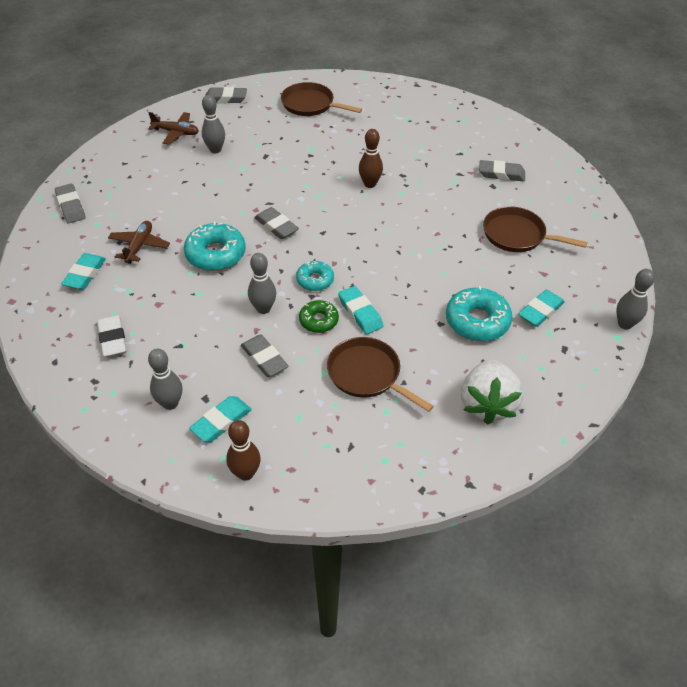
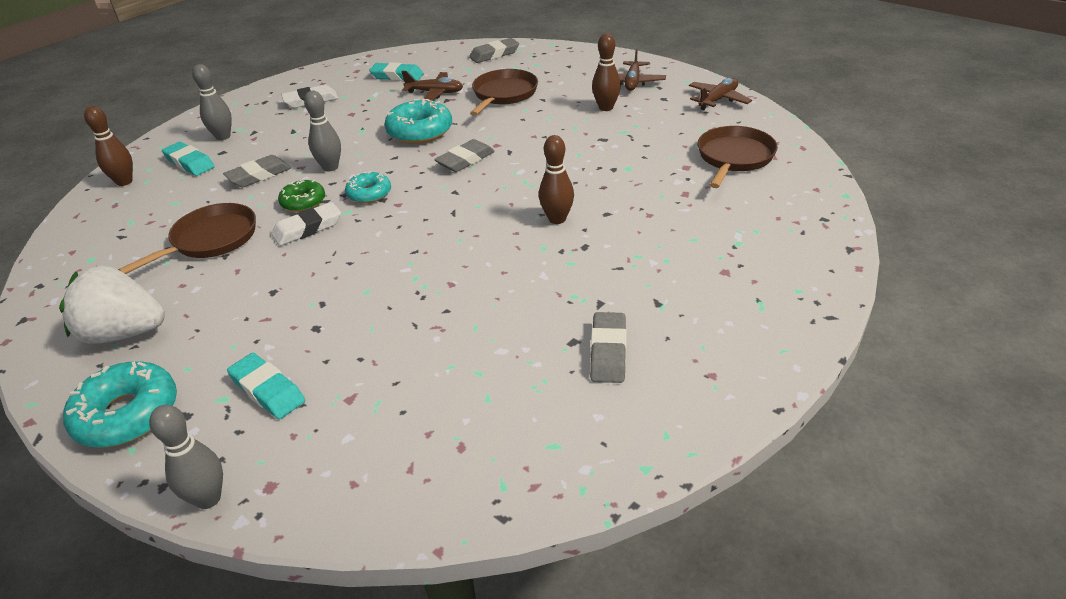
camera: 90 degrees right, 10 degrees down
grey bowling pin [202,95,225,153] -> brown bowling pin [592,34,621,111]
grey eraser [205,87,247,103] -> brown plane [689,78,752,110]
turquoise eraser [338,286,383,334] -> white eraser [271,202,341,246]
turquoise donut [446,286,512,341] -> turquoise donut moved to [63,361,177,448]
brown pan [483,206,588,252] -> brown pan moved to [470,69,538,116]

